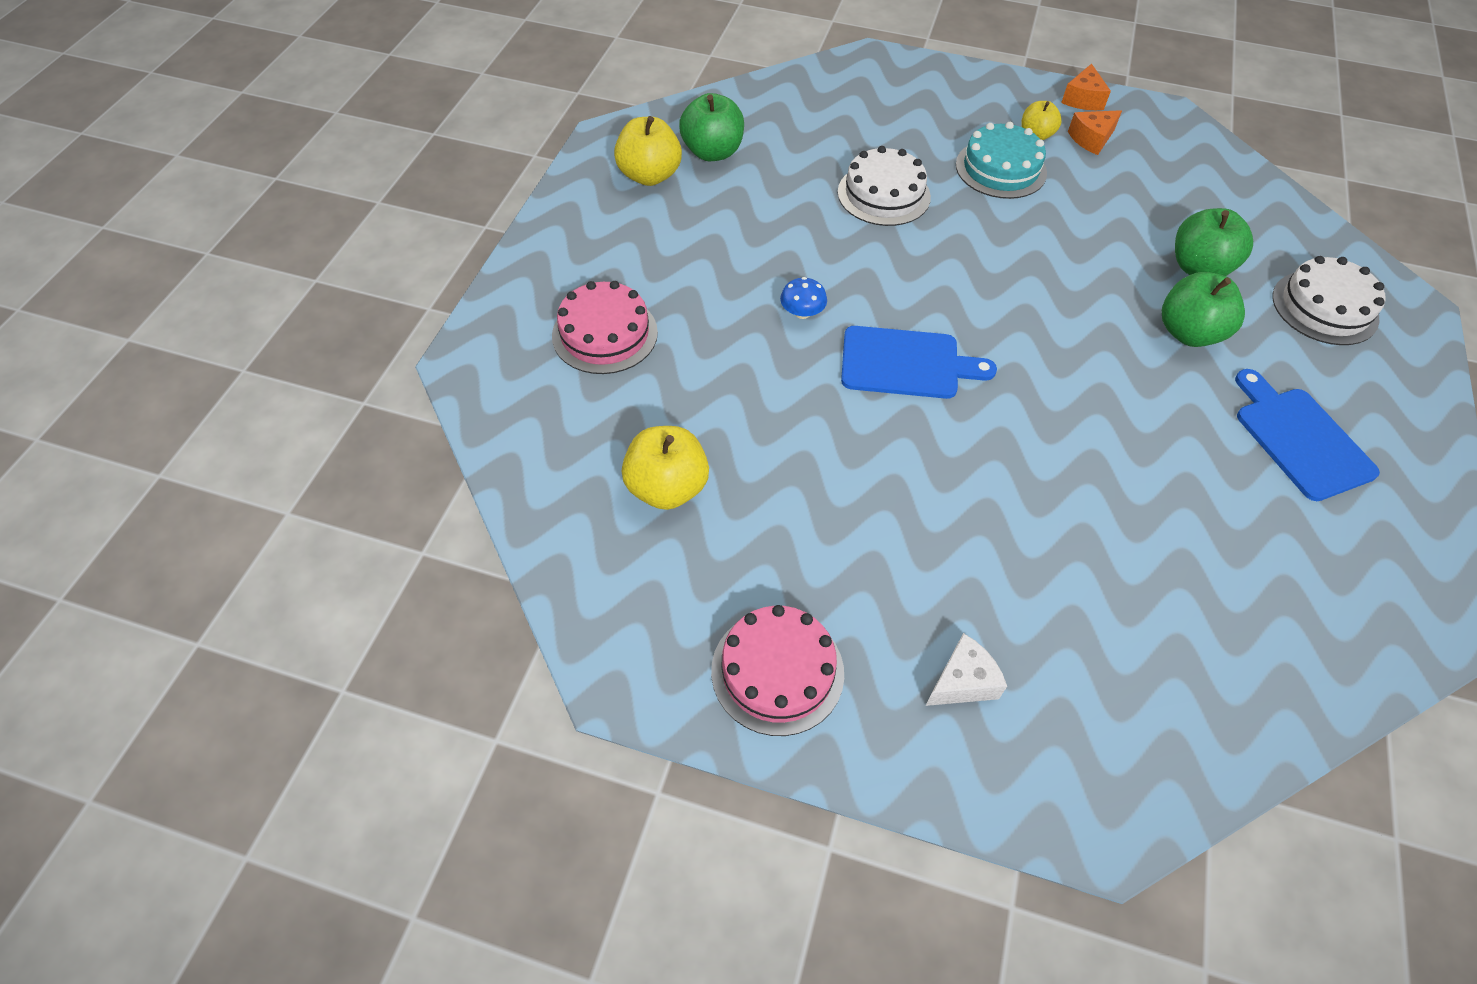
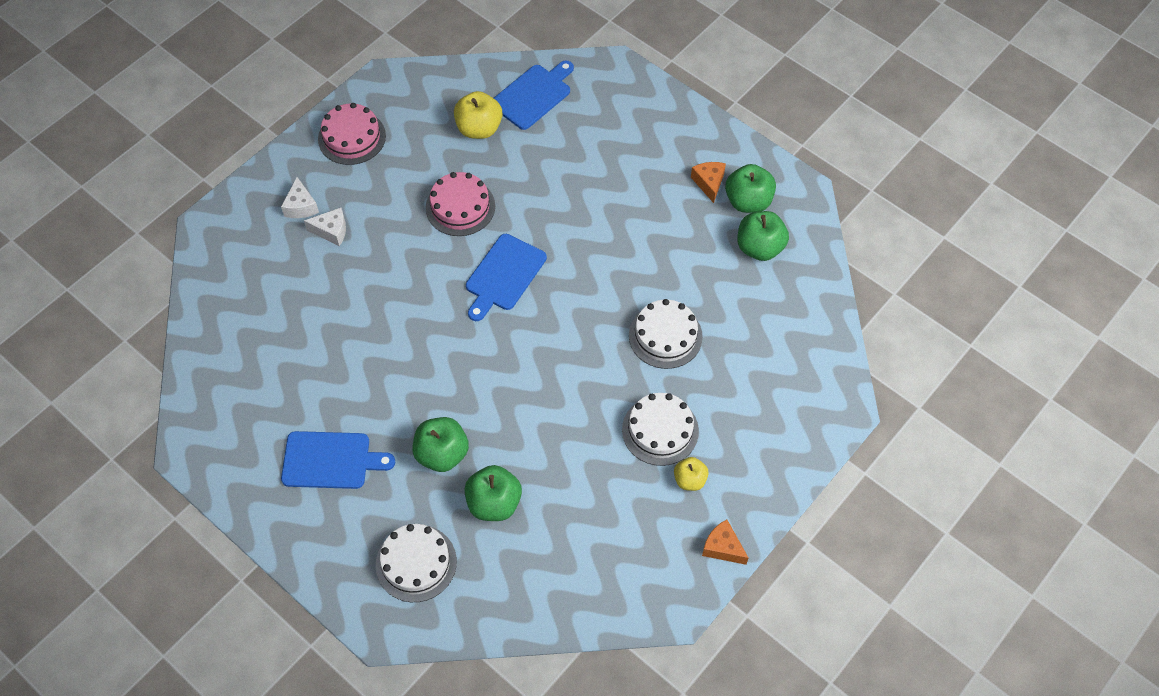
camera: 115 degrees right, 5 degrees up
pink cake [552,281,658,374] -> pink cake moved to [425,172,495,236]
yellow apple [614,116,682,186] -> green apple [725,164,776,213]
blue mushroom [780,277,827,319] -> none
turquoise cake [956,122,1047,199] -> white cake [622,393,699,466]
orange cheese [1068,110,1122,155] -> orange cheese moved to [691,162,726,203]
none -> white cheese [304,208,346,246]
none -> blue cutting board [494,61,574,130]

